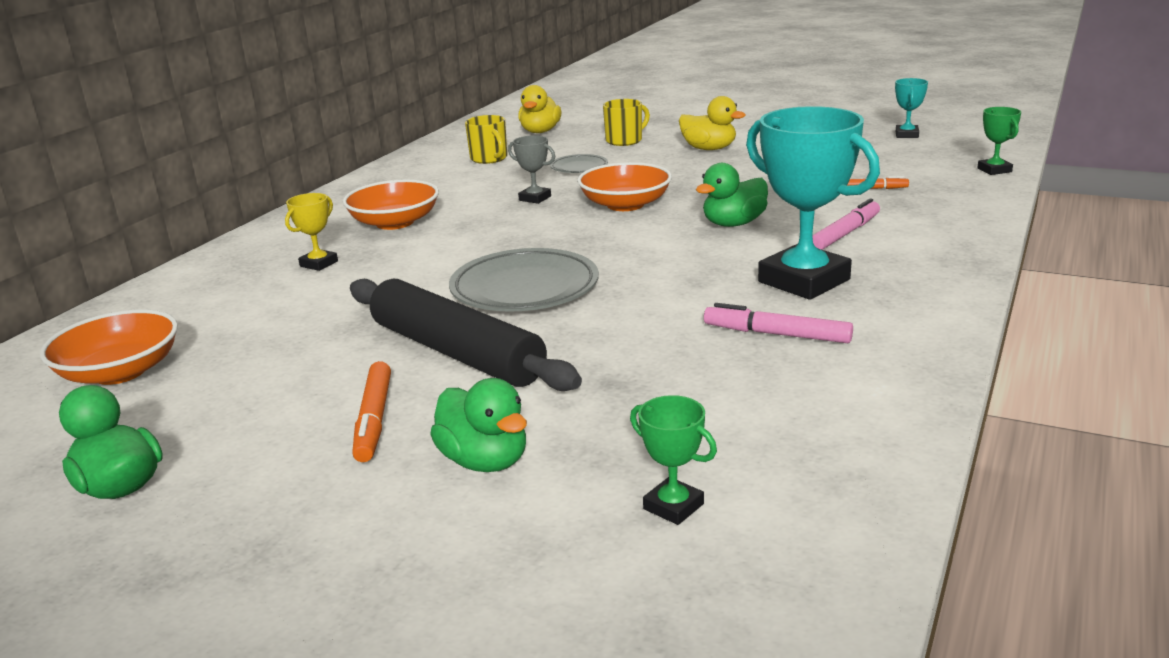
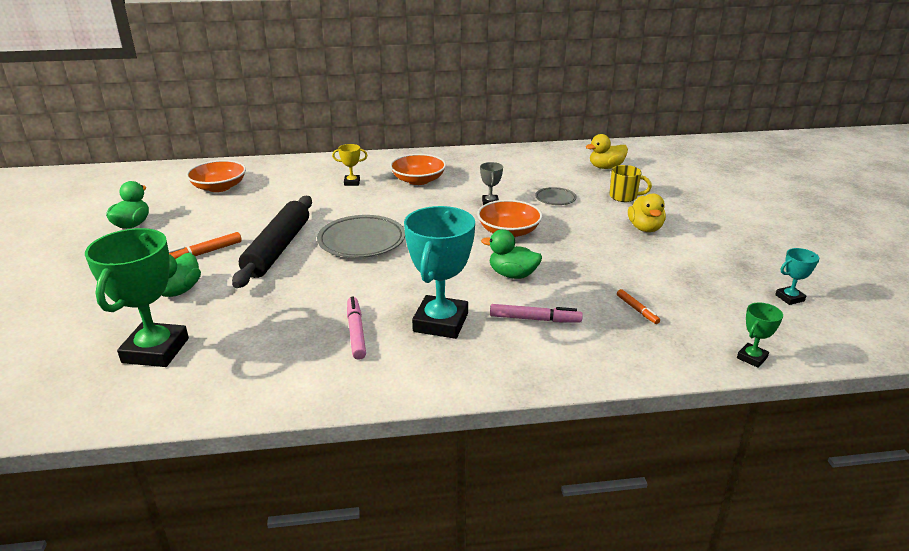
camera: 55 degrees right, 5 degrees up
yellow mug [465,115,507,164] -> none
green trophy [630,395,717,525] -> green trophy [85,228,189,367], size x2.17

